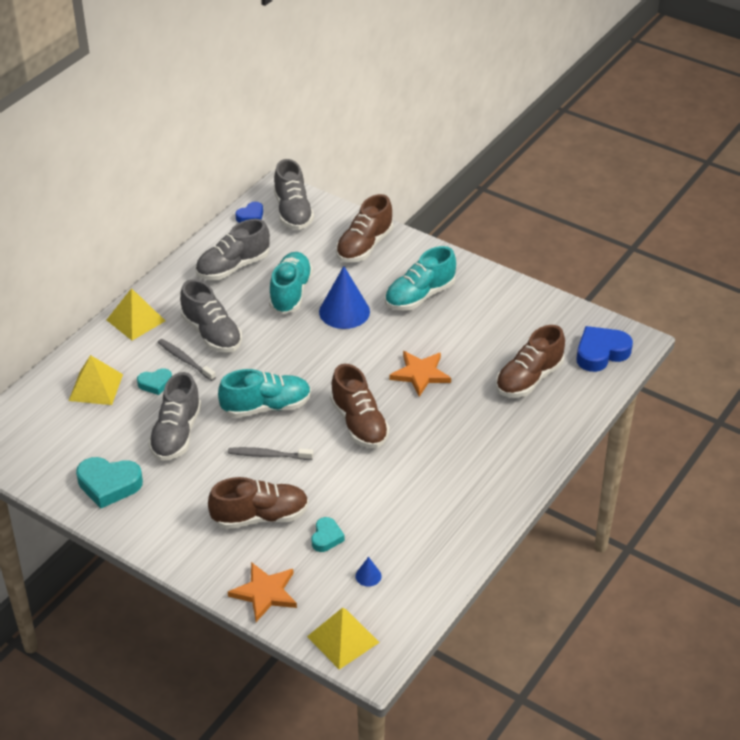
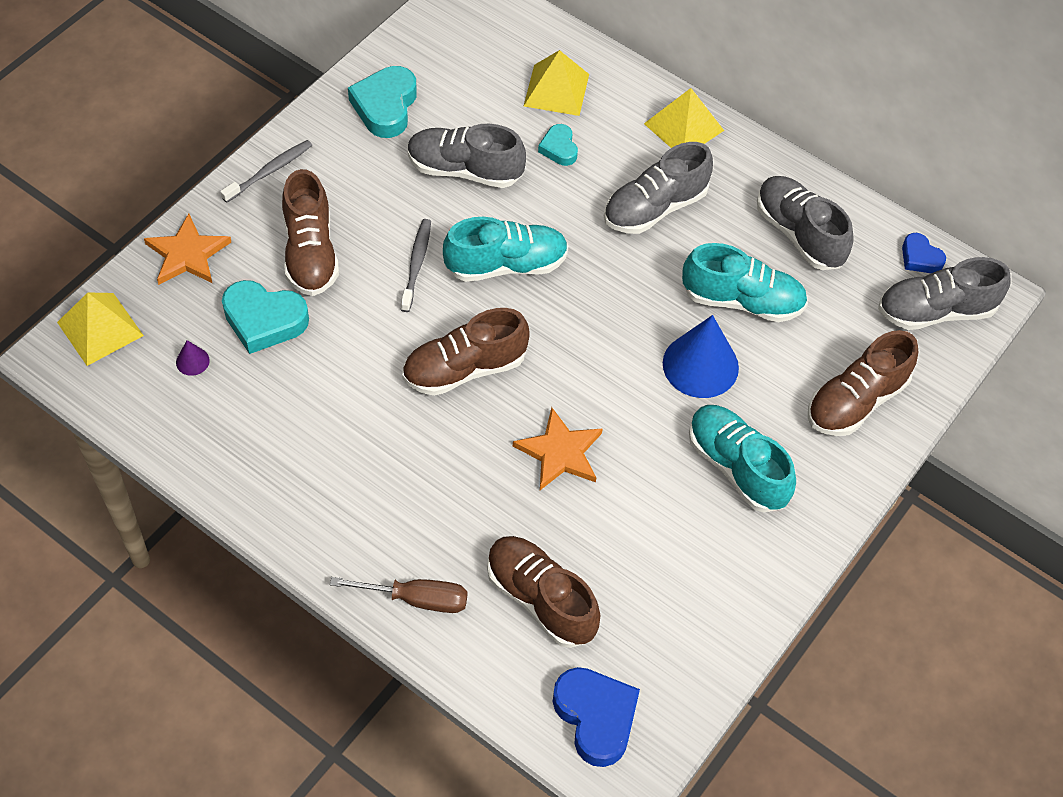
camera: 90 degrees right, 15 degrees up
grey toothbrush [158,339,216,381] -> grey toothbrush moved to [220,140,312,203]
turquoise shoe [218,369,311,418] -> turquoise shoe turned 90 degrees counterclockwise [443,217,568,282]
turquoise heart [312,517,345,552] -> turquoise heart [222,280,309,354], size x1.76
brown shoe [336,194,393,263] -> brown shoe turned 75 degrees counterclockwise [808,330,918,436]
blue cone [356,557,382,587] -> purple cone [176,340,210,376]
none -> brown screwdriver [330,577,468,613]

